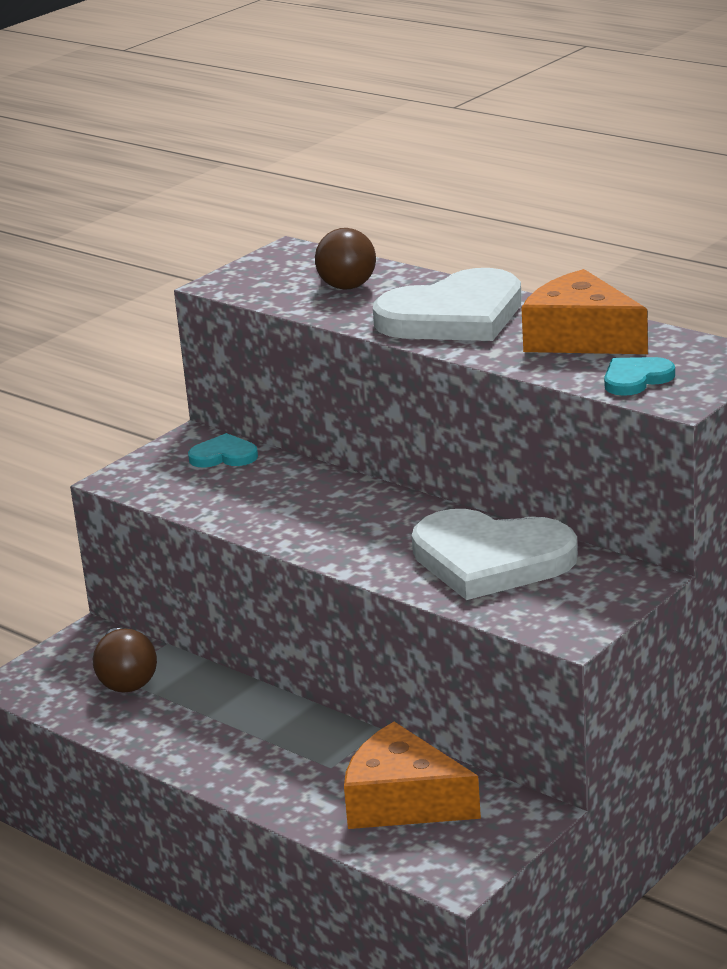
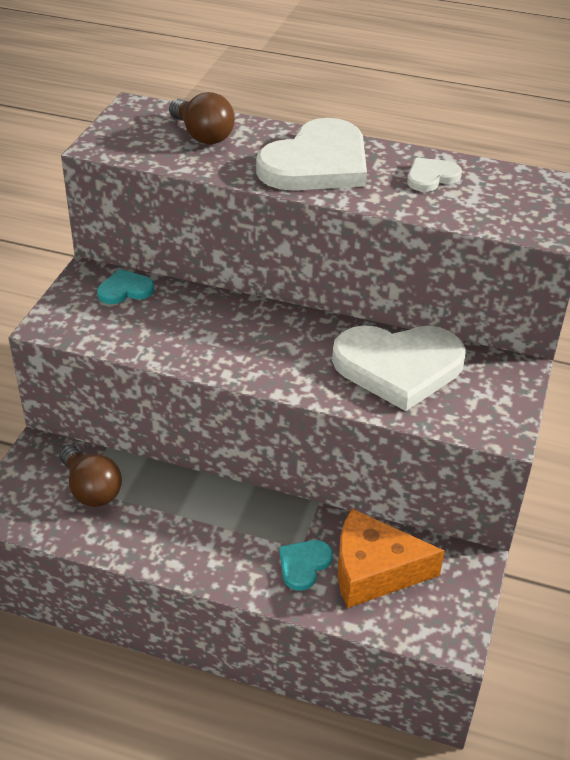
camera: 25 degrees left, 15 degrees up
orange cheese [521,269,648,354] -> white heart [407,158,462,192]
turquoise heart [604,357,675,396] -> turquoise heart moved to [279,540,333,591]

